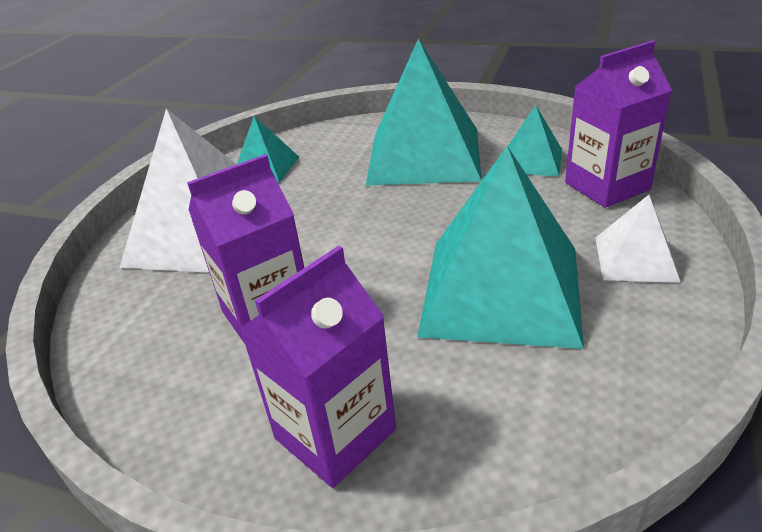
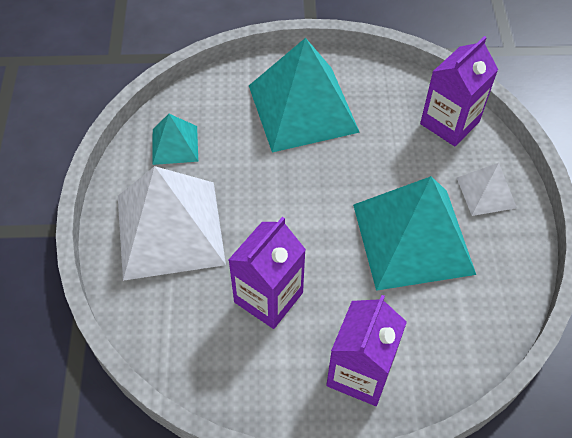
camera: 25 degrees left, 20 degrees up
turquoise pyramid [508,106,562,176] -> none

